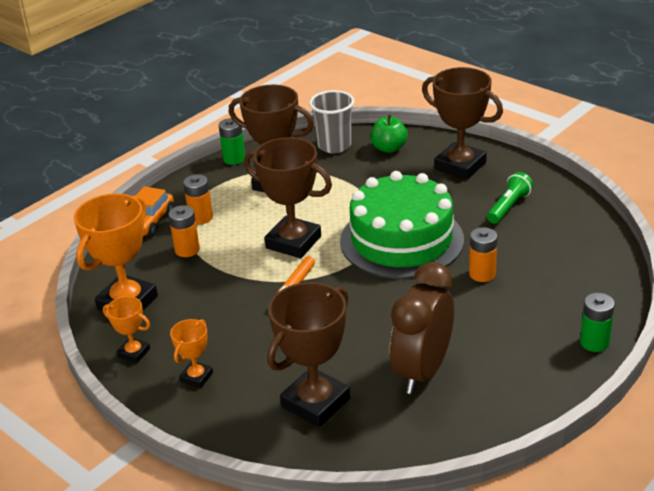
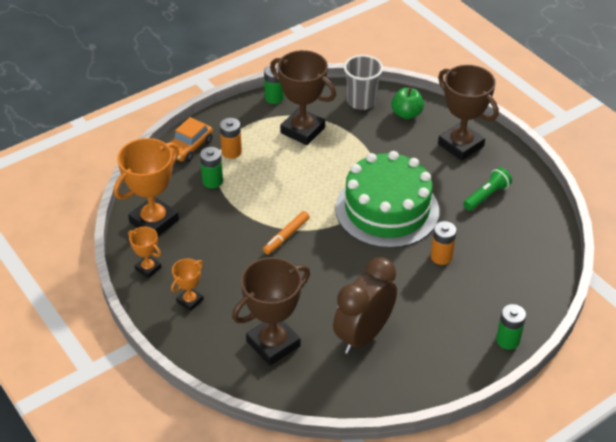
camera: 10 degrees right, 10 degrees up
orange battery [168,205,200,257] -> green battery [200,147,223,188]
brown trophy [244,137,332,258] -> none

